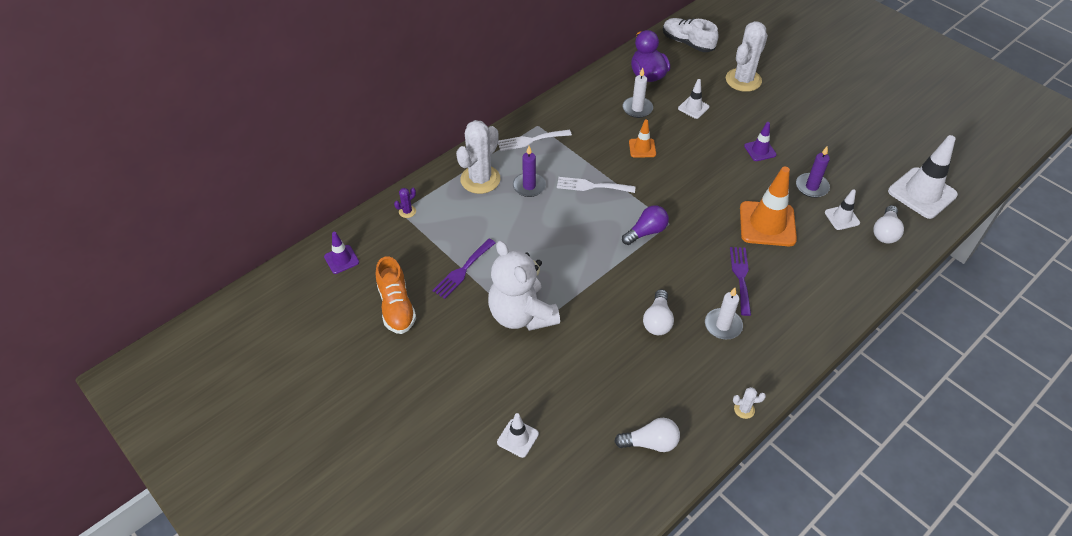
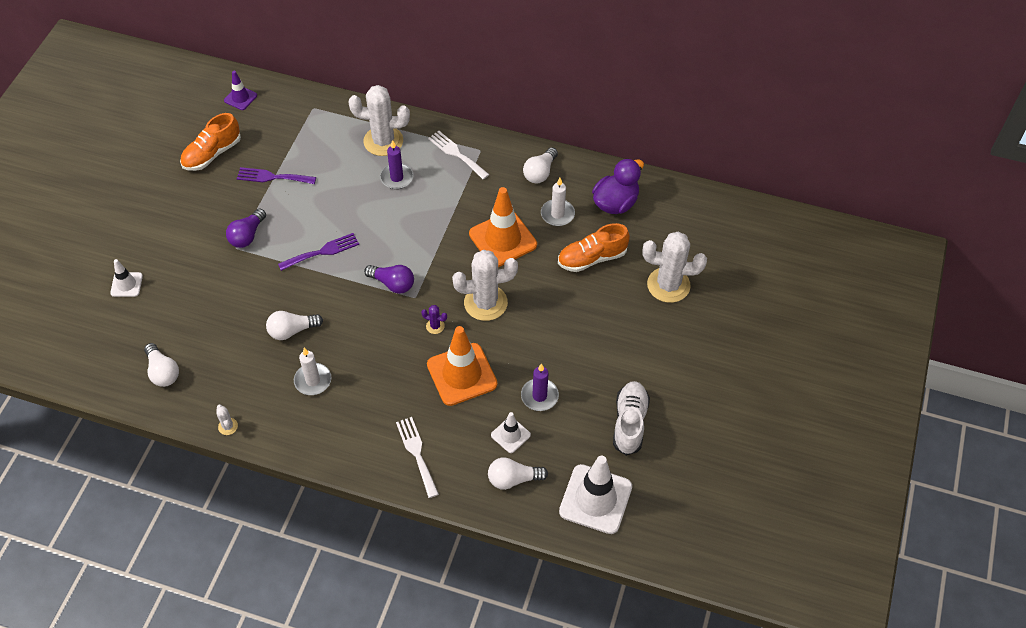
camera: 60 degrees right, 5 degrees up
purple cactus [394,188,416,218] -> purple cactus moved to [421,305,447,334]
white teddy bear [488,240,560,331] -> purple light bulb [226,209,266,248]
white fork [557,177,636,193] -> white fork moved to [396,417,439,498]
orange traffic cone [629,119,656,158] -> orange traffic cone [469,187,537,267], size x1.95
white shoe [663,18,719,52] -> white shoe moved to [613,381,650,456]
white traffic cone [678,79,709,119] -> orange shoe [558,223,630,272]
purple fork [730,247,751,316] -> purple fork moved to [278,233,359,271]
purple traffic cone [744,122,777,161] -> none
none -> white cactus [452,250,518,321]
none -> white light bulb [523,147,558,183]

